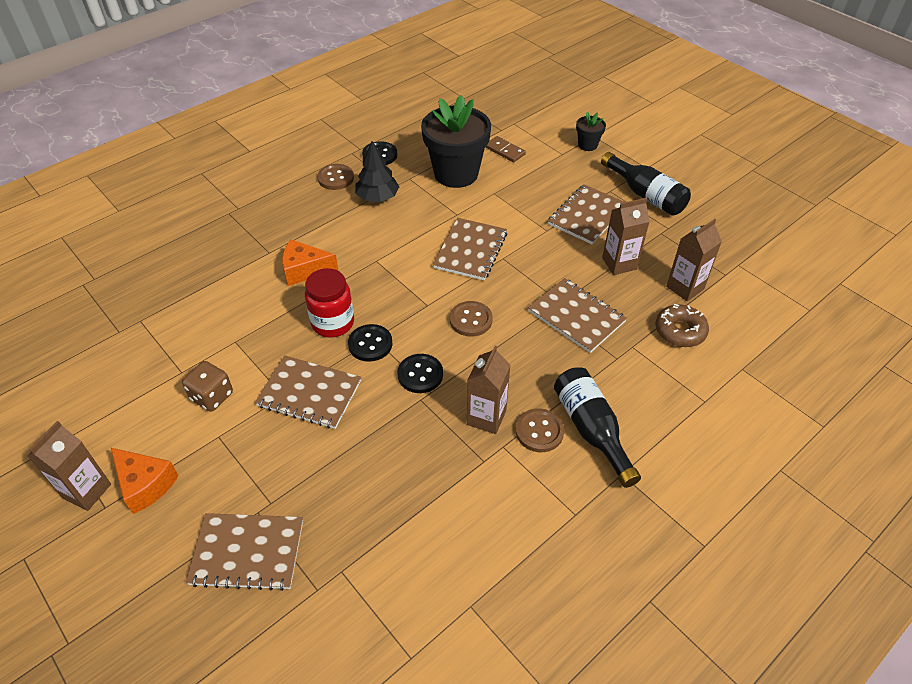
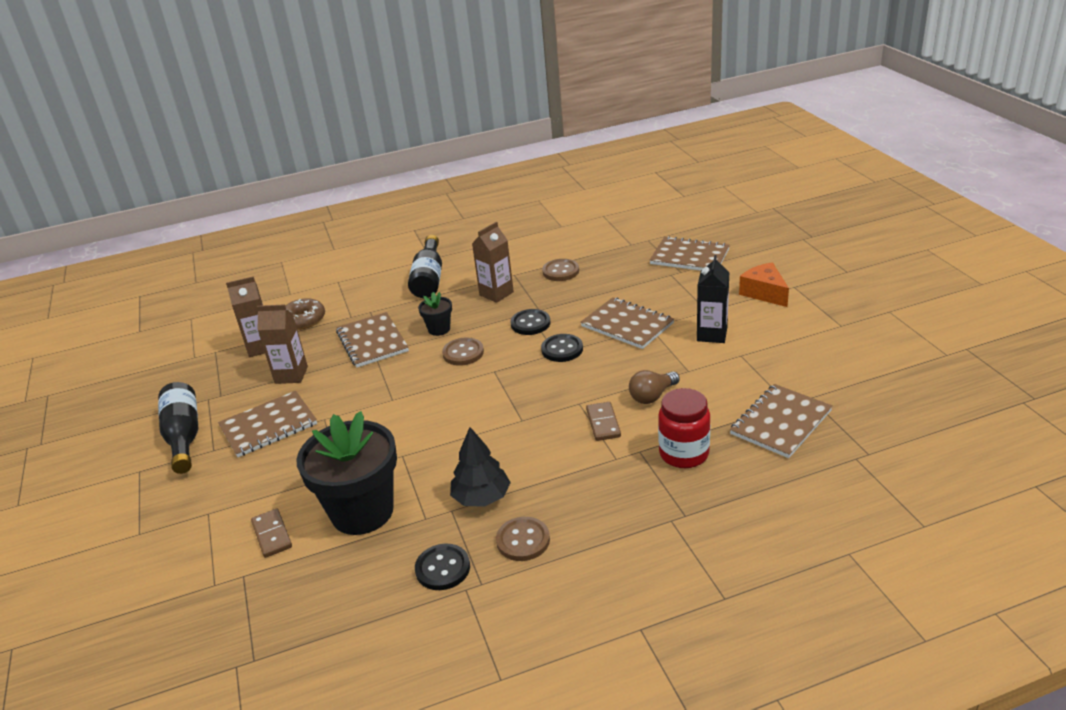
camera: 155 degrees left, 15 degrees down
brown carton [27,421,111,511] -> none
brown dice [182,361,233,412] -> black carton [697,255,730,343]
orange cheese [282,240,338,286] -> brown domino [586,402,621,441]
red jar [305,268,354,337] -> red jar moved to [658,388,710,468]
brown notebook [433,218,507,281] -> brown notebook moved to [730,384,833,458]
brown button [515,408,564,452] -> brown button moved to [542,259,579,281]
black flower pot [576,112,606,151] -> black flower pot moved to [418,292,452,336]
none -> brown light bulb [629,370,680,404]

